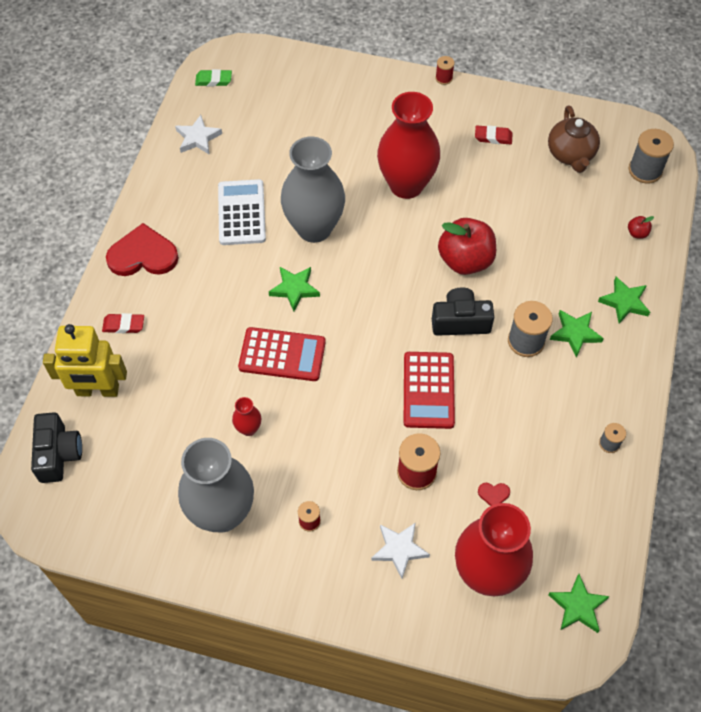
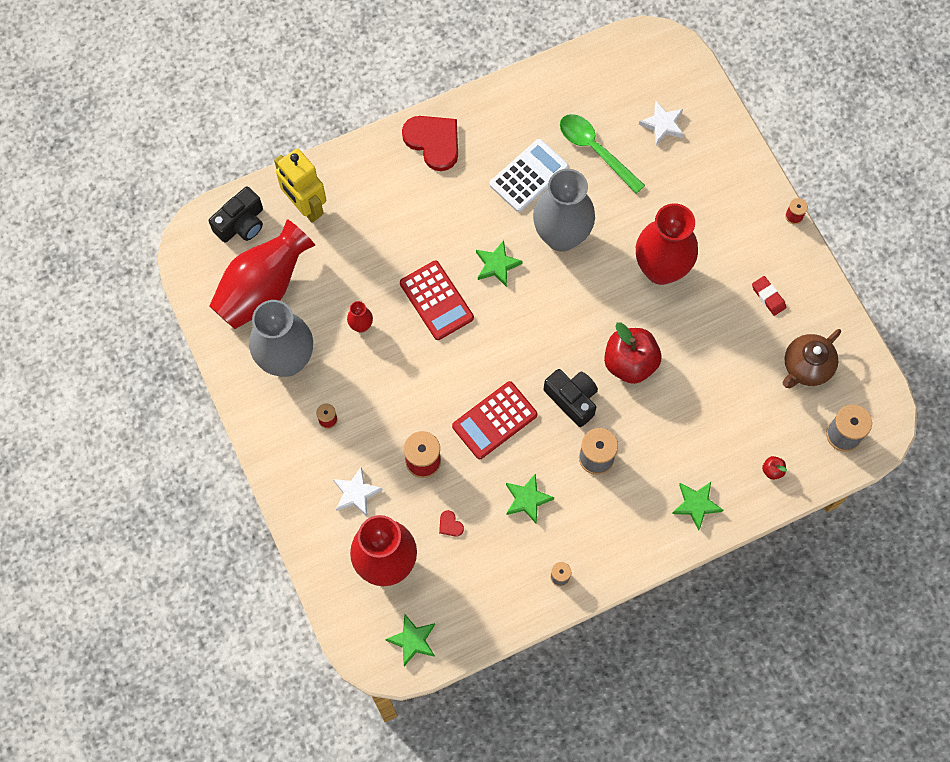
camera: 50 degrees right, 10 degrees up
red eraser [102,313,144,333] -> none
white star [175,115,222,155] -> white star moved to [639,101,684,145]
green eraser [195,69,232,86] -> none
green star [550,310,604,358] -> green star moved to [506,473,554,523]
none -> red vase [209,219,315,329]
none -> green spoon [560,114,645,194]

